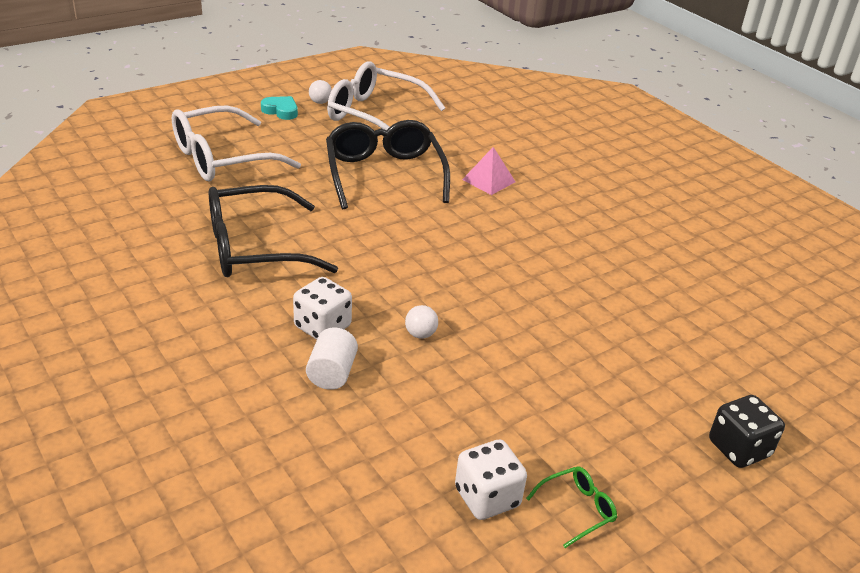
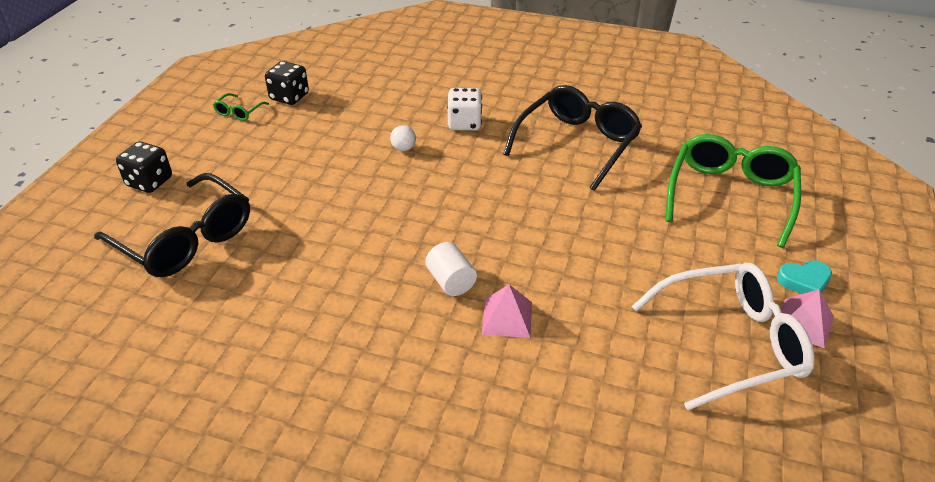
camera: 145 degrees right, 5 degrees up
white glasses [172,106,301,181] -> green glasses [665,134,801,248]
white cylinder [306,328,358,390] -> white cylinder moved to [425,242,477,296]
white ball [309,80,332,104] -> pink pyramid [781,289,834,349]
black glasses [326,120,450,209] -> black glasses moved to [94,173,250,277]
white dice [455,440,527,520] -> black dice [265,61,309,105]

